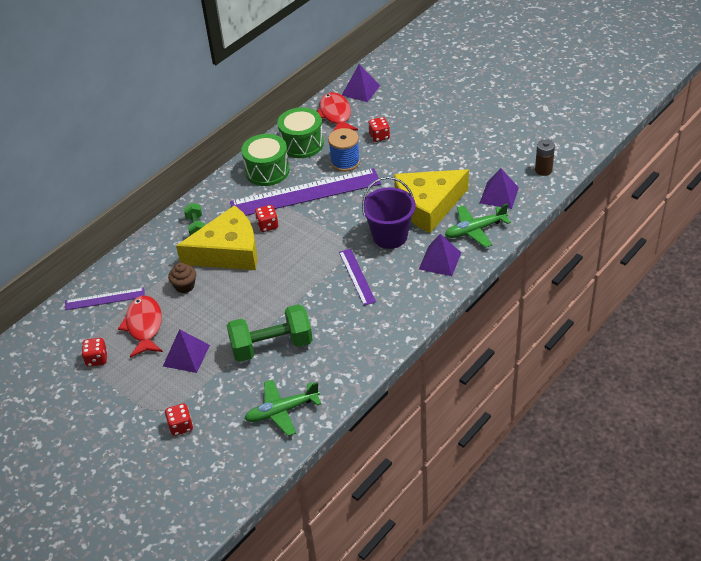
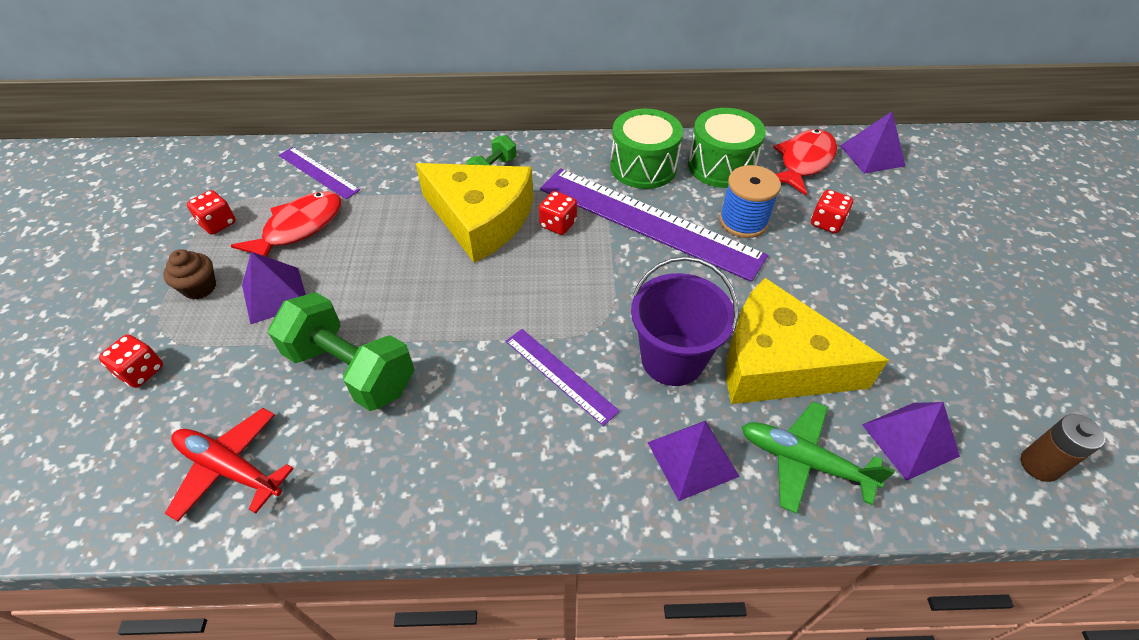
camera: 45 degrees right, 5 degrees up
brown cupcake [168,263,196,293] -> brown cupcake moved to [163,249,216,299]
green plane [244,379,321,436] -> red plane [165,408,294,522]
purple ruler [339,249,376,306] -> purple ruler turned 75 degrees counterclockwise [506,329,620,426]

